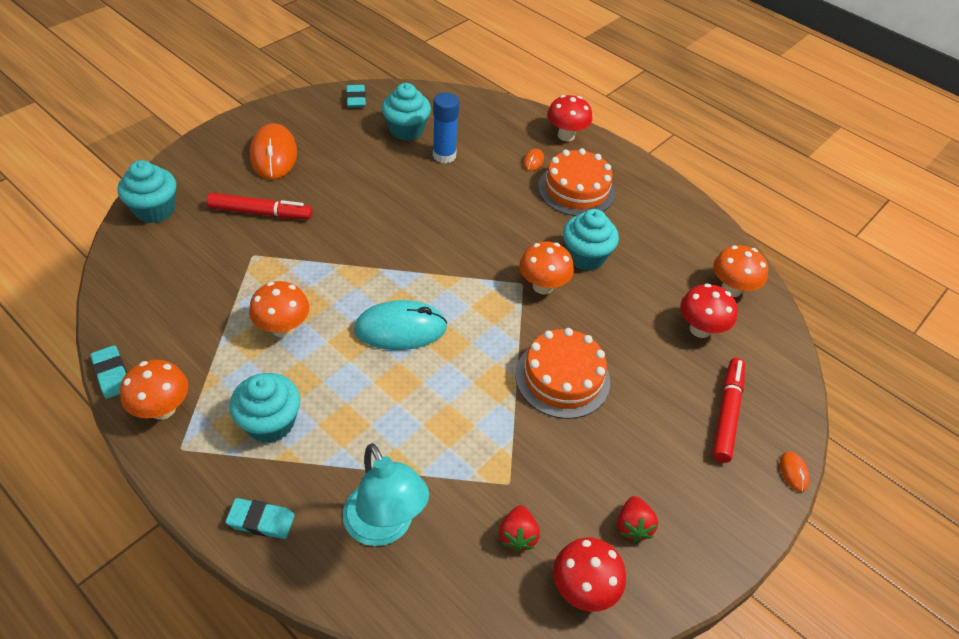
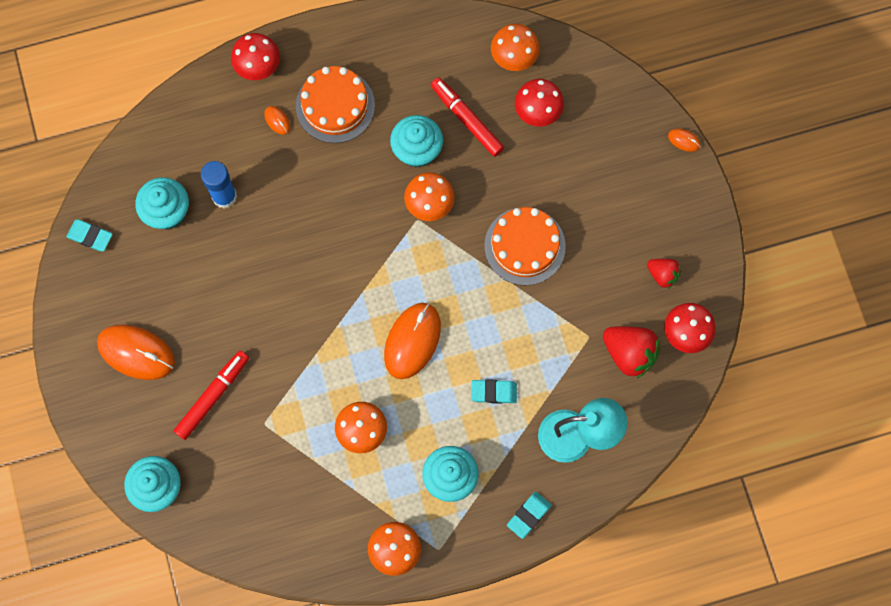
camera: 55 degrees left, 25 degrees up
turquoise eraser [90,345,127,399] -> turquoise eraser moved to [471,379,517,404]
turquoise mouse [354,300,447,350] -> orange mouse [384,303,441,379]
red strawberry [499,505,540,552] -> red strawberry [603,326,661,379], size x1.68
red marker [712,358,745,463] -> red marker moved to [431,77,504,157]

